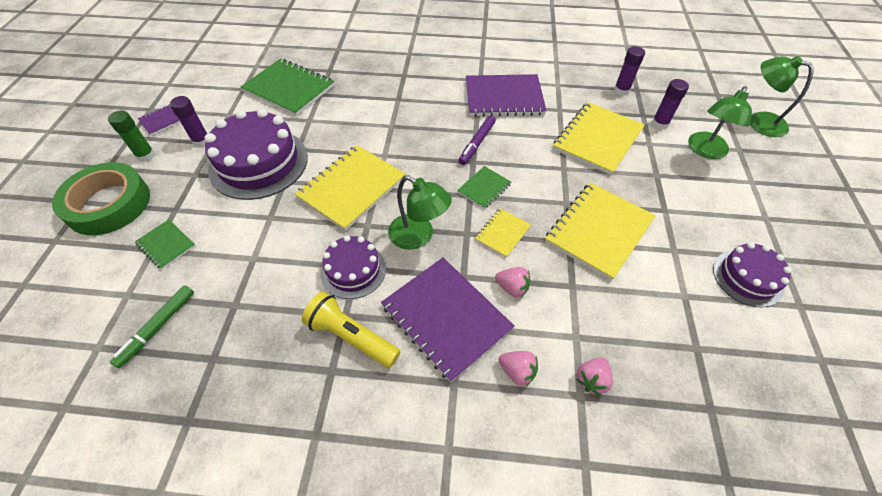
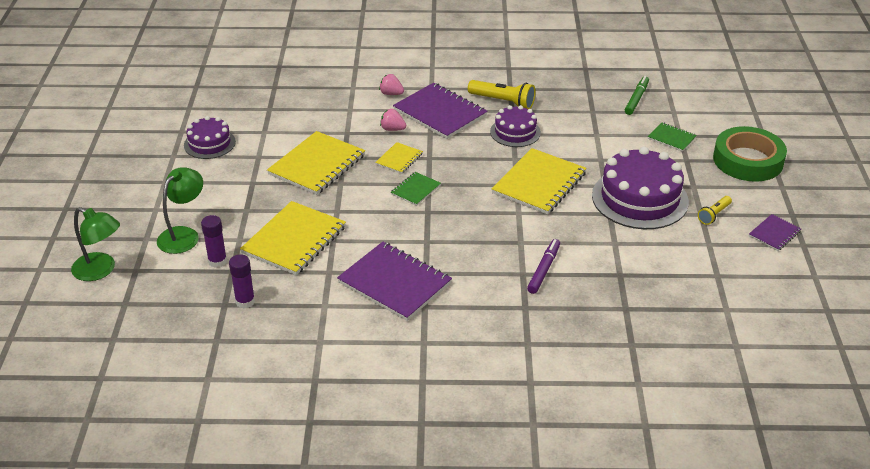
camera: 175 degrees right, 15 degrees down
green glue stick [108,110,155,162] -> none
purple glue stick [170,96,208,147] -> yellow flashlight [698,196,732,225]
green notebook [240,59,335,116] -> none
green lamp [388,175,452,250] -> none
purple marker [459,115,496,165] -> purple marker moved to [527,239,560,294]
purple notebook [466,74,547,117] -> purple notebook turned 45 degrees clockwise [337,242,452,321]
pink strawberry [576,357,613,396] -> none

